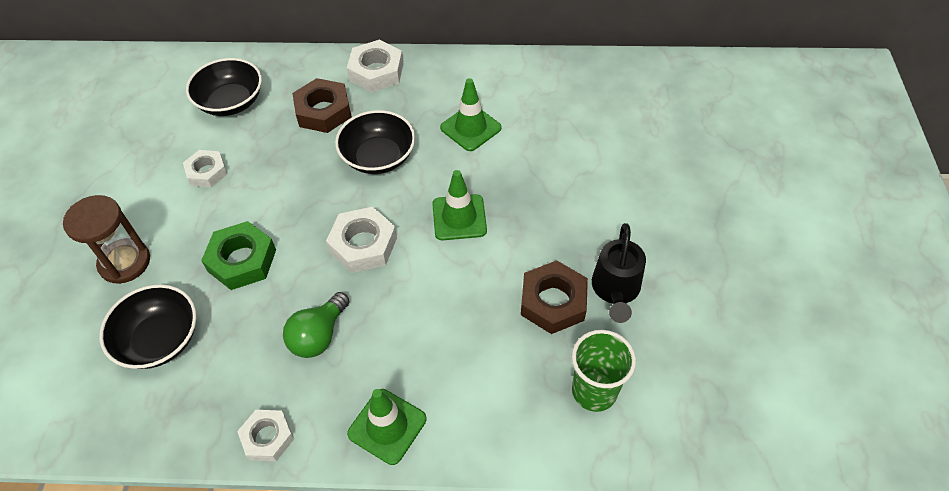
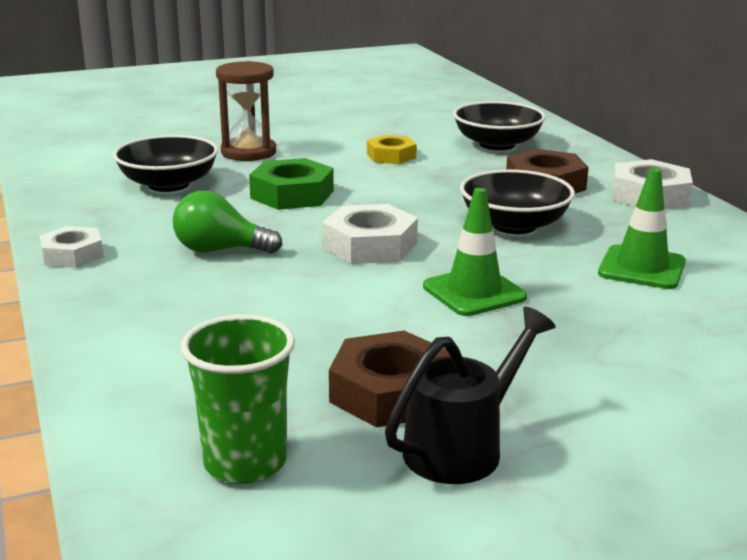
camera: 65 degrees right, 30 degrees down
white nut [183,150,227,188] -> yellow nut [367,135,417,164]
green traffic cone [347,389,426,465] -> none
black watering can [592,223,646,323] -> black watering can turned 150 degrees clockwise [385,307,556,484]

